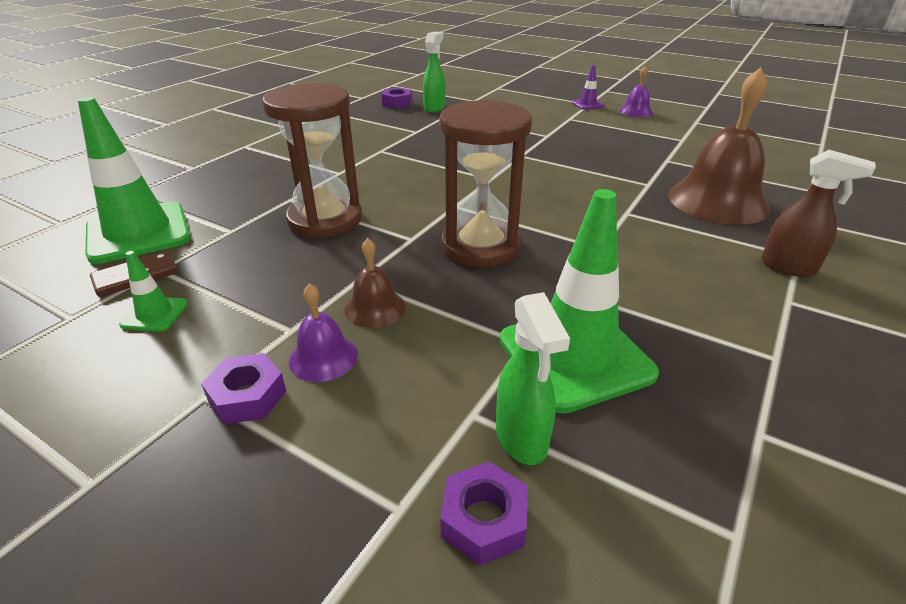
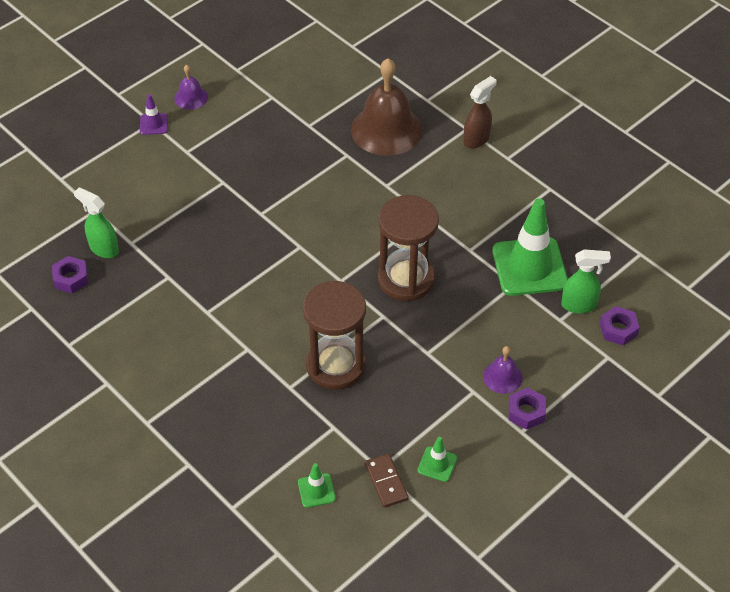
camera: 75 degrees left, 15 degrees up
green traffic cone [78,97,191,264] -> green traffic cone [298,463,336,508], size x0.45
brown bell [344,238,406,328] -> none

